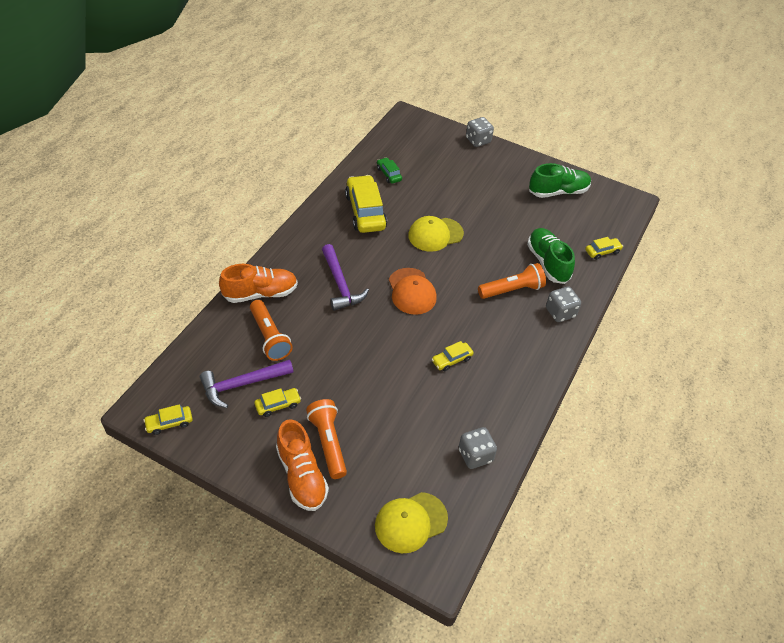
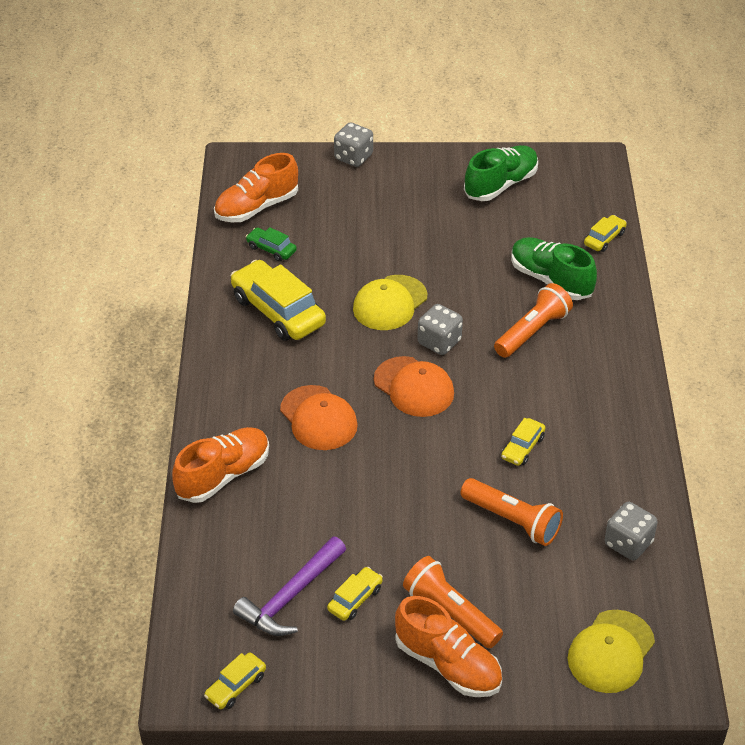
camera: 25 degrees left, 5 degrees down
orange flashlight [250,300,293,361] -> orange flashlight moved to [461,478,563,546]
purple hammer [322,244,369,311] -> orange cap [280,385,358,450]
grey dice [546,286,581,322] -> grey dice moved to [418,304,463,355]
none -> orange shoe [214,153,298,222]

